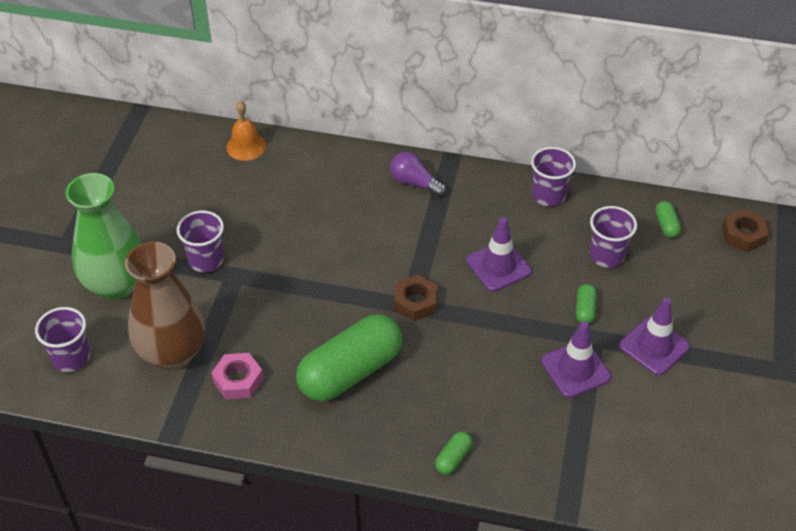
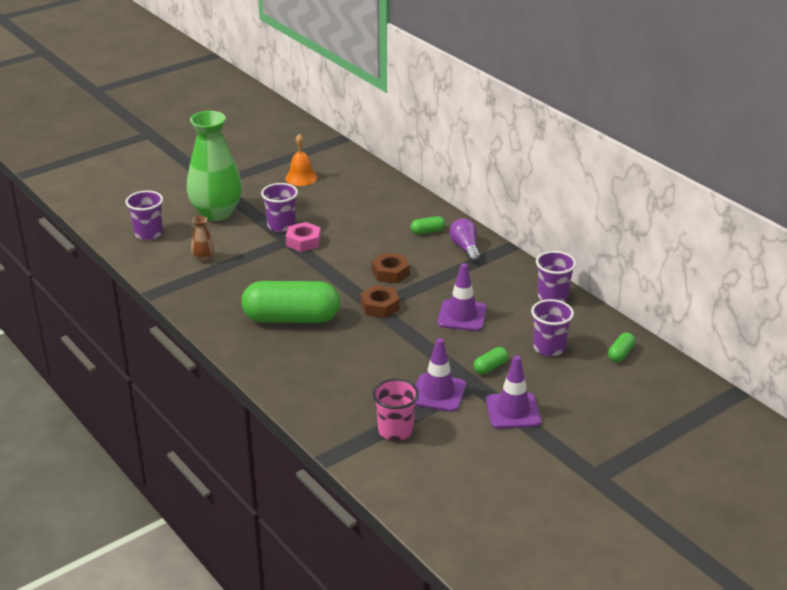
camera: 40 degrees right, 15 degrees down
brown vase [125,242,205,370] -> brown vase [191,216,215,262], size x0.41
pink nut [211,353,263,399] -> pink nut moved to [286,222,321,252]
orange bell [226,101,266,161] -> orange bell moved to [285,134,318,186]
green capsule [435,431,472,475] -> green capsule moved to [410,216,445,234]
brown nut [722,209,768,252] -> brown nut moved to [372,253,410,284]
none -> pink cup [373,379,419,441]

